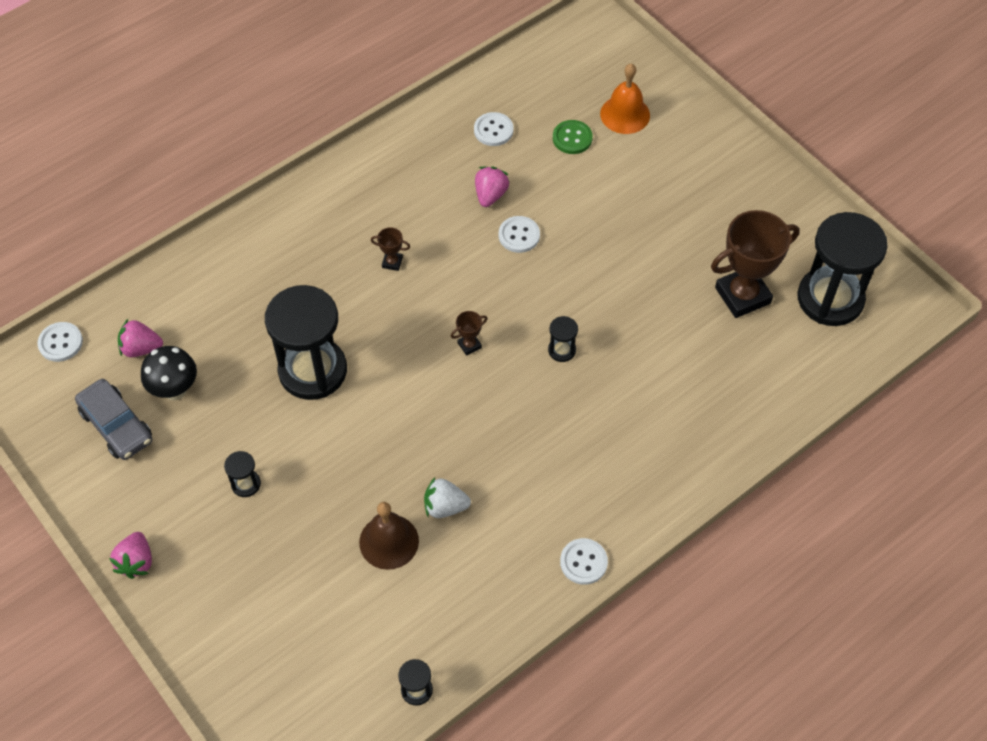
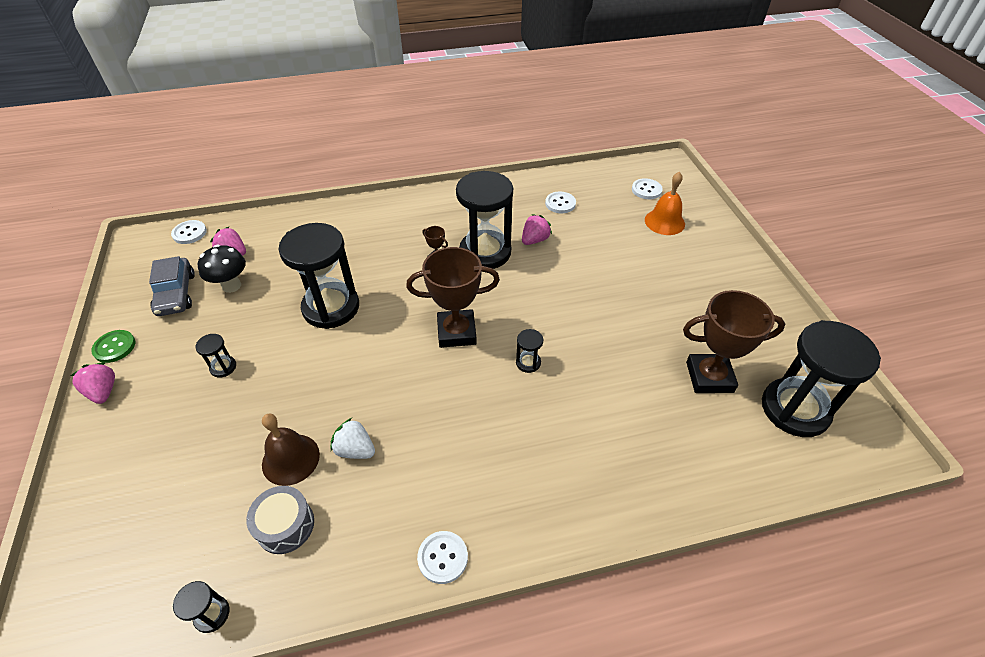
camera: 25 degrees right, 10 degrees down
pink strawberry [109,532,152,579] -> pink strawberry turned 120 degrees clockwise [71,362,115,404]
brown trophy [451,311,488,356] -> brown trophy [406,247,500,348], size x2.37
white button [499,216,540,253] -> white button moved to [632,178,663,199]
green button [553,120,593,154] -> green button moved to [91,330,135,363]
none -> grey drum [246,486,314,554]
none -> black hourglass [456,171,513,269]

